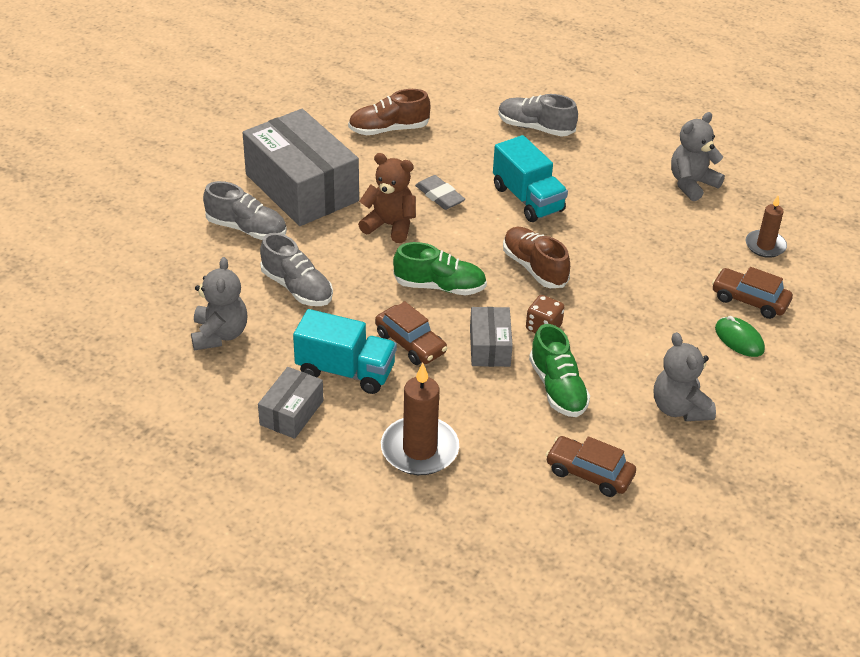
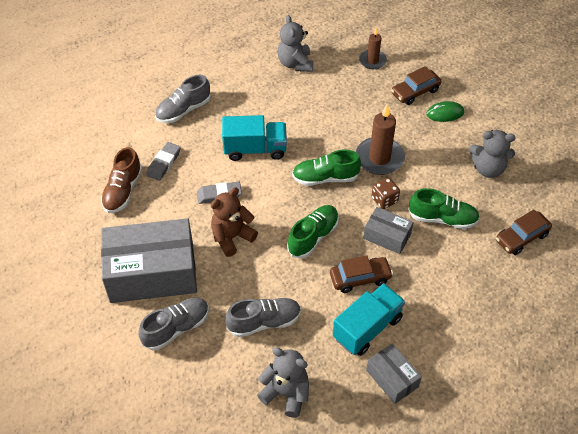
camera: 60 degrees left, 10 degrees up
brown candle [381,362,459,475] -> brown candle moved to [356,105,405,175]
brown shoe [503,227,570,288] -> green shoe [292,150,361,186]
none -> grey eraser [146,142,181,181]

